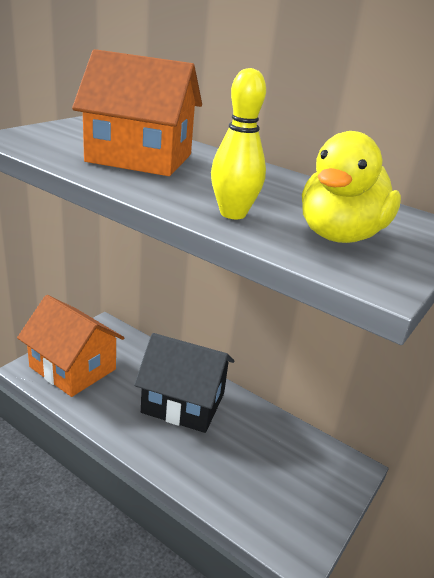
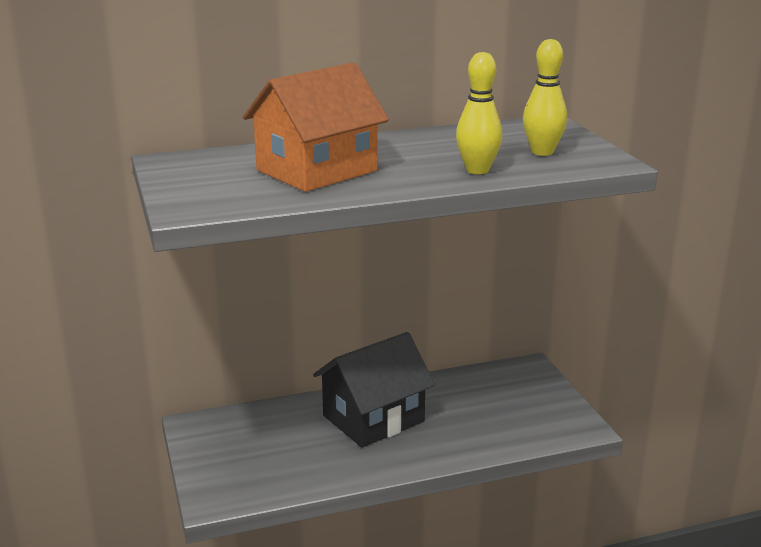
camera: 50 degrees left, 5 degrees down
orange house [17,295,124,397] -> none
yellow duck [302,131,401,243] -> yellow bowling pin [523,39,567,156]

